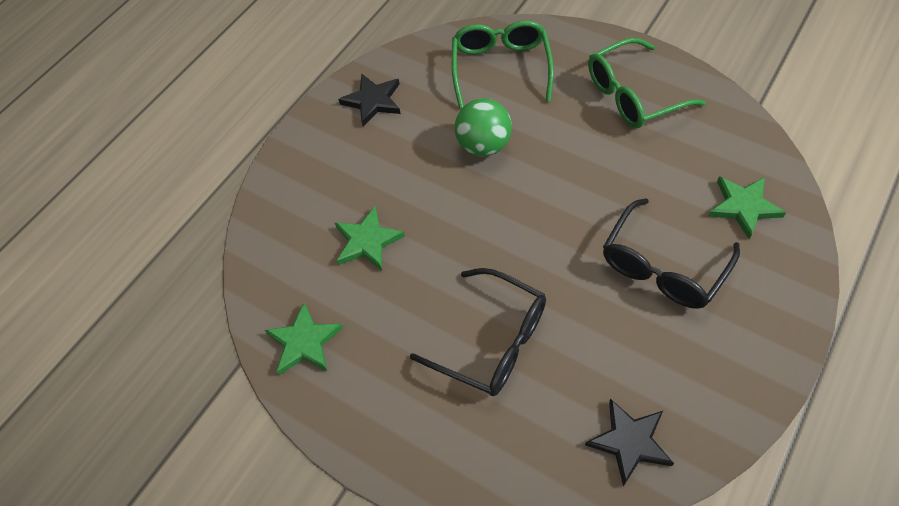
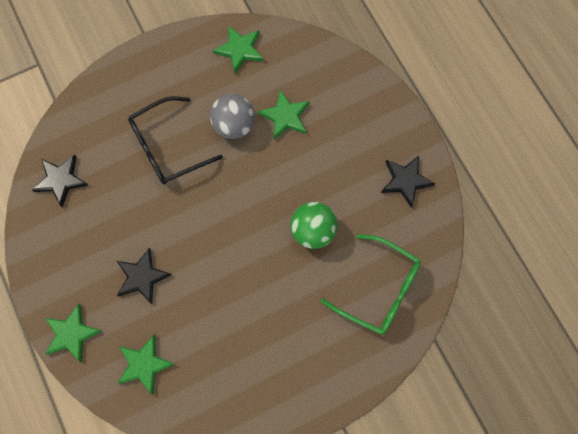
camera: 115 degrees right, 15 degrees up
green glasses [588,38,706,128] -> none
black glasses [603,198,740,309] -> black star [117,248,172,304]
none -> green star [45,304,102,362]
none -> grey ball [210,94,255,139]

